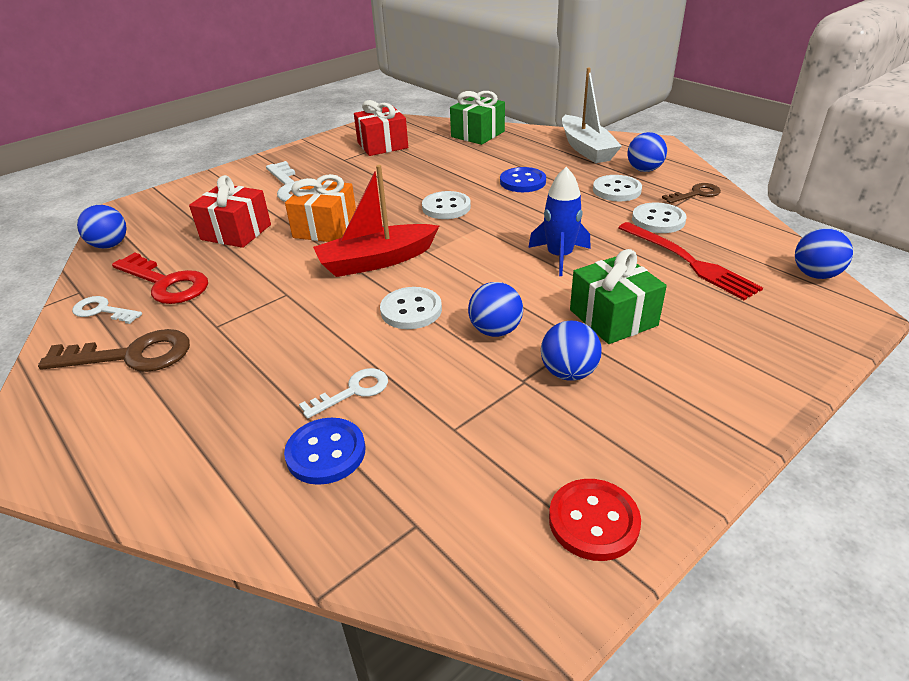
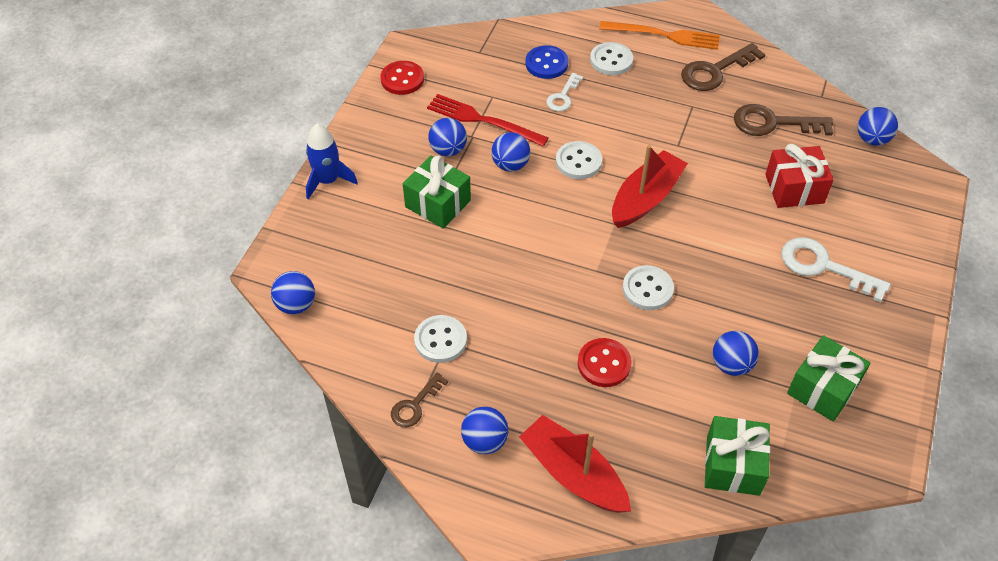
camera: 150 degrees right, 15 degrees up
white key [72,296,142,324] -> none
red key [112,252,208,304] -> brown key [734,104,833,136]
orange gift [285,174,356,242] -> none
red gift [354,100,408,156] -> green gift [787,335,870,422]
blue button [500,167,546,192] -> red button [578,338,632,387]
blue rocket [528,167,591,276] -> blue rocket moved to [306,124,358,199]
white boat [562,68,622,163] -> red boat [519,415,631,513]
white button [593,175,642,201] -> white button moved to [590,42,633,75]
red fork [618,222,763,300] -> red fork moved to [427,94,549,147]
none -> orange fork [599,21,720,50]
none -> blue ball [713,331,759,376]

